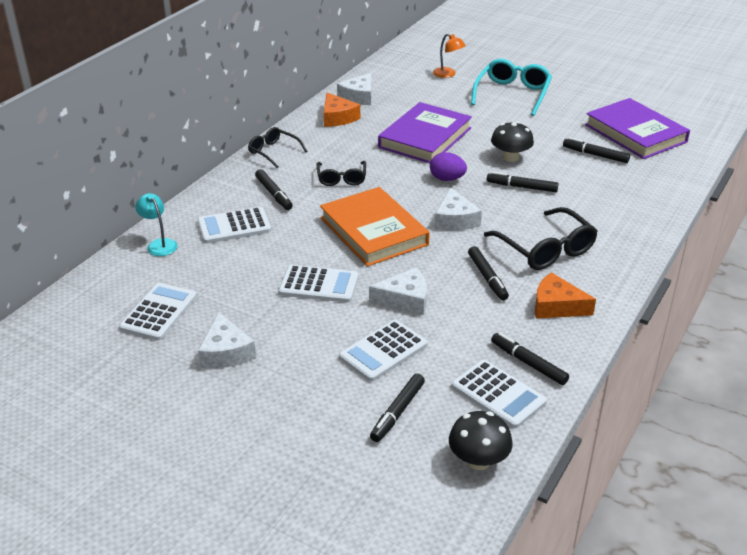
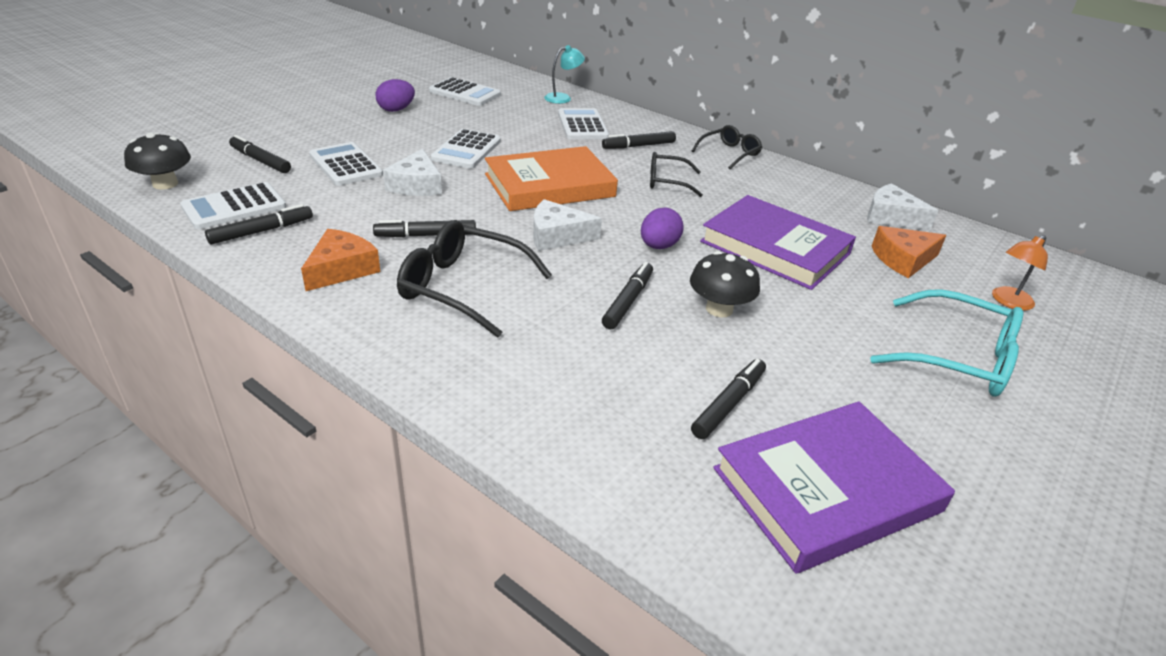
camera: 95 degrees right, 0 degrees up
white cheese [198,312,256,368] -> purple egg [375,79,415,112]
orange cheese [324,92,360,127] -> orange cheese moved to [872,226,946,278]
black glasses [484,207,598,270] -> black glasses turned 45 degrees clockwise [397,220,552,338]

